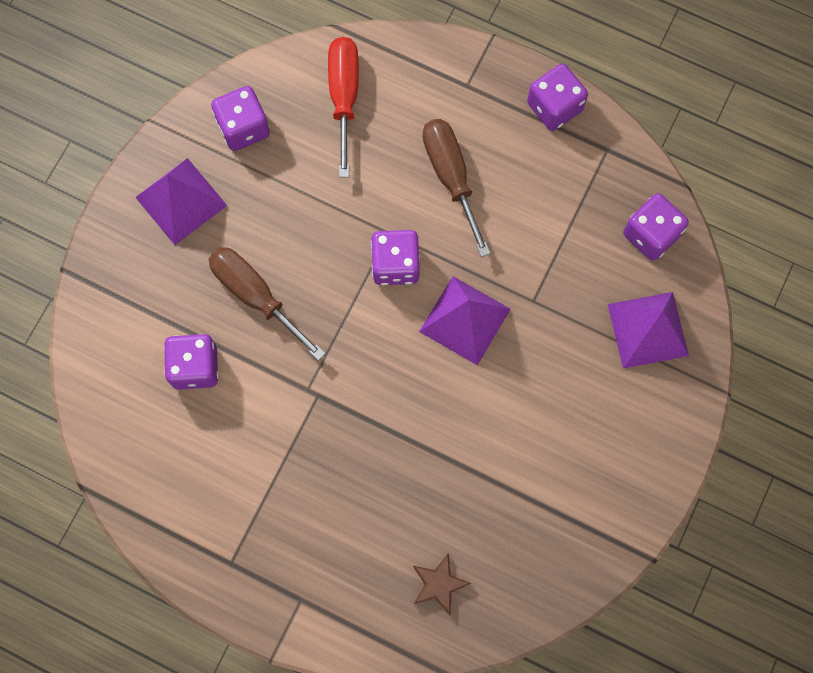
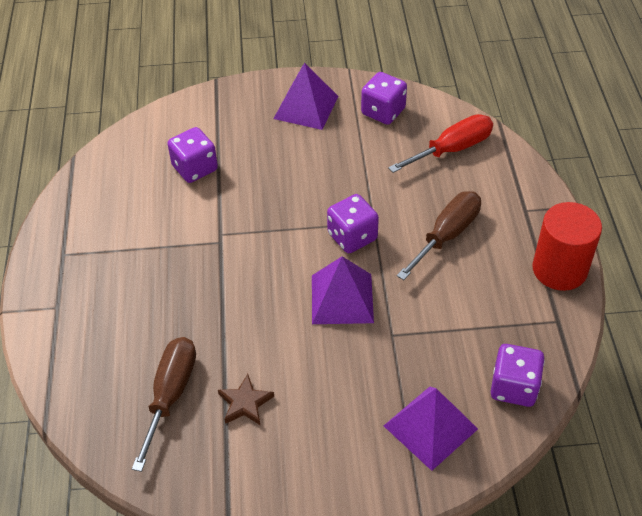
camera: 60 degrees right, 25 degrees down
brown screwdriver [209,247,326,361] -> brown screwdriver moved to [132,337,196,472]
brown star [413,554,471,615] -> brown star moved to [218,374,274,426]
purple dice [527,64,588,131] -> red cylinder [532,202,602,291]

